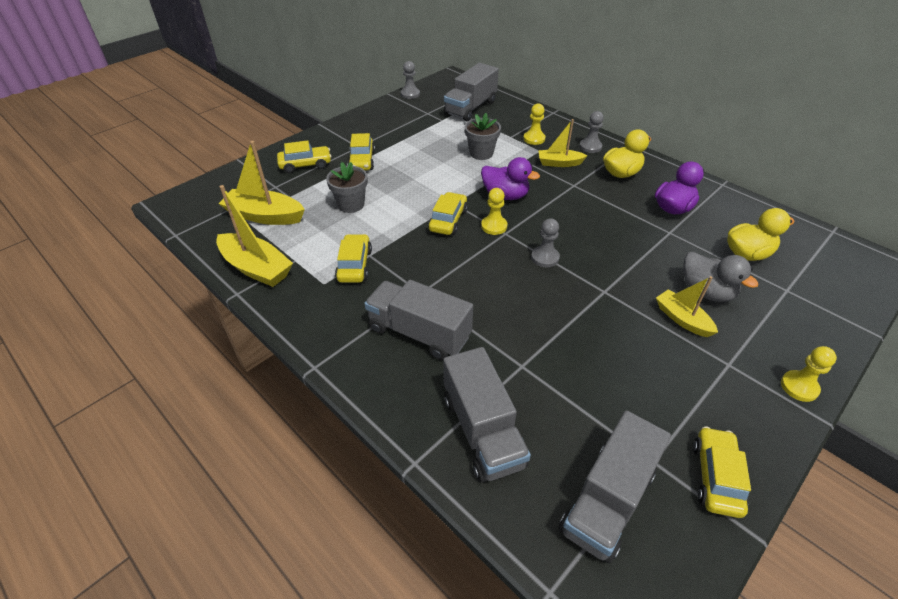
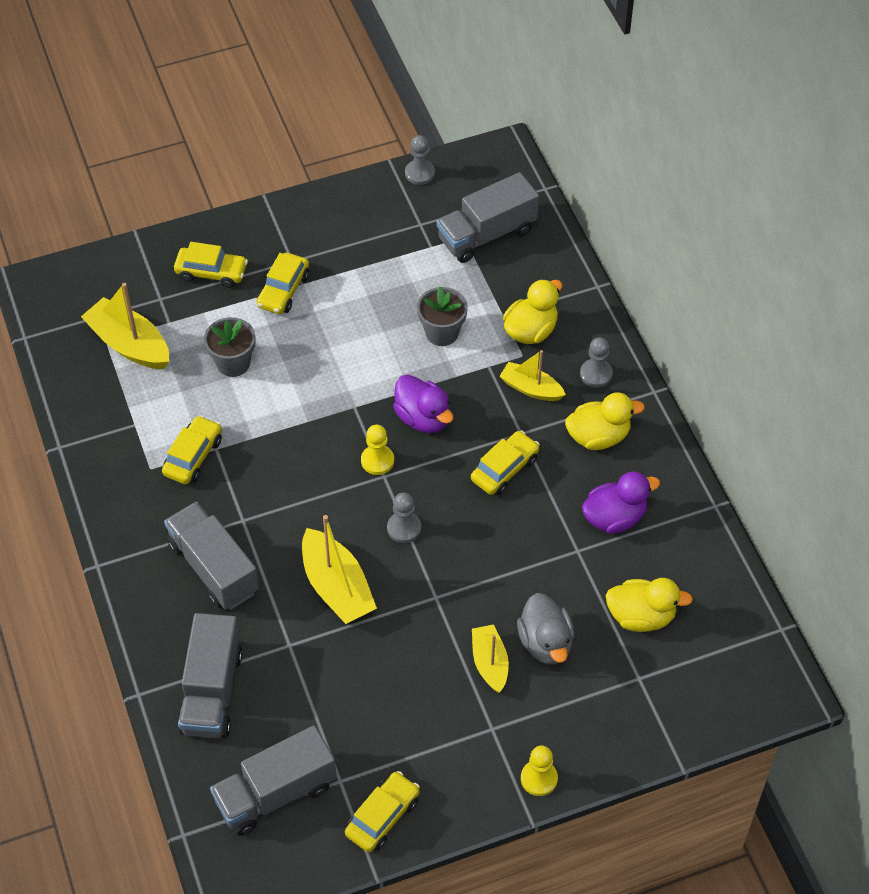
camera: 25 degrees right, 10 degrees up
yellow boat [216,185,293,287] -> yellow boat moved to [302,515,377,624]
yellow car [428,192,468,235] -> yellow car moved to [471,431,540,495]
yellow pawn [523,103,545,145] -> yellow duck [503,279,563,344]

